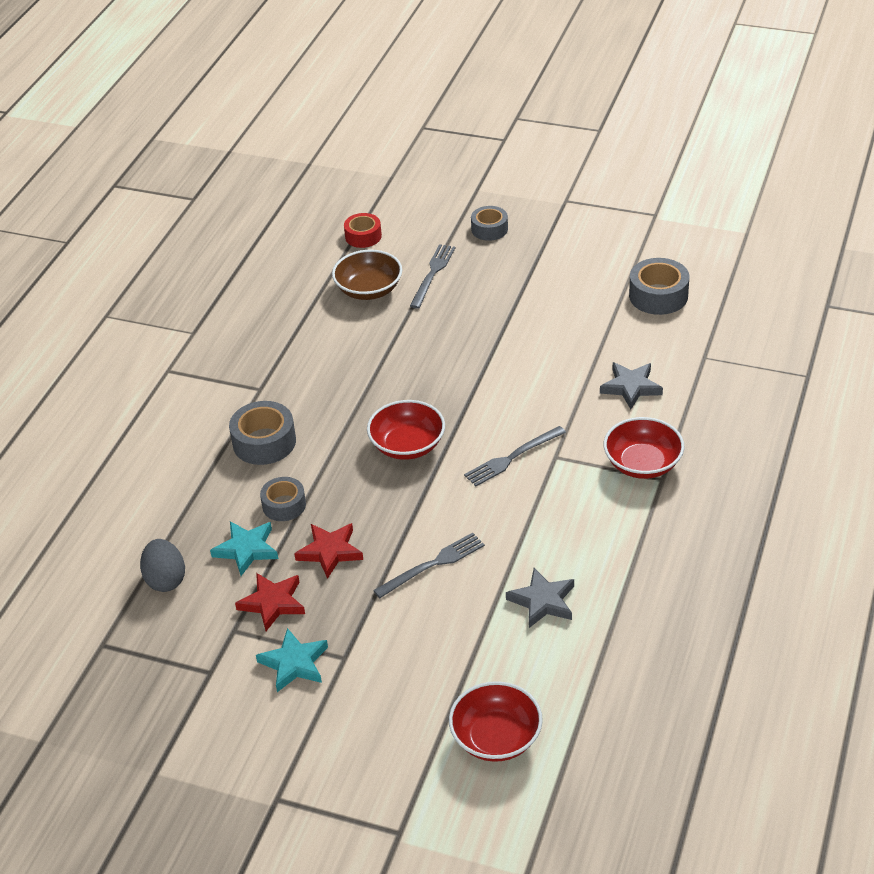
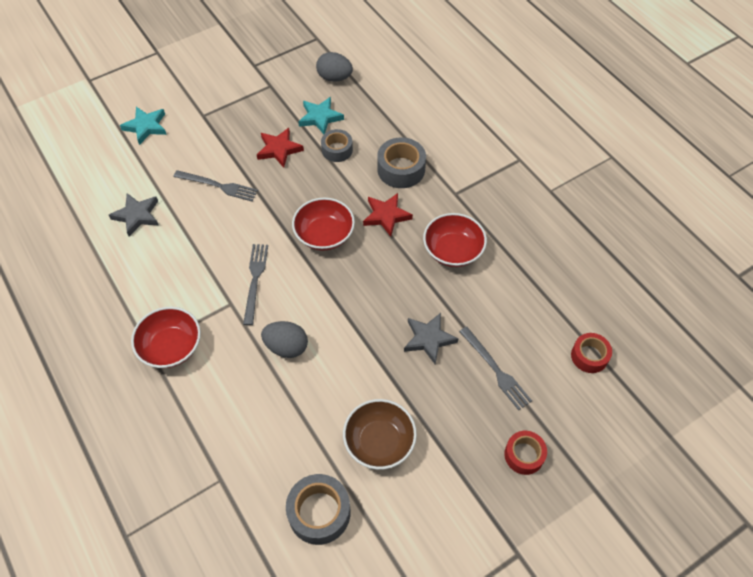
camera: 125 degrees right, 15 degrees up
red star [235,573,305,631] -> red star moved to [363,193,413,237]
turquoise star [256,628,328,692] -> turquoise star moved to [120,107,167,145]
brown bowl [332,250,402,300] -> brown bowl moved to [343,399,417,470]
grey fork [373,533,485,598] -> grey fork turned 75 degrees counterclockwise [174,170,258,201]
red bowl [449,681,543,762] -> red bowl moved to [423,213,487,267]
grey tape [471,206,508,241] -> red tape [504,431,547,475]
grey star [600,362,663,409] -> grey star moved to [404,313,458,364]
none -> grey egg [261,321,308,358]

